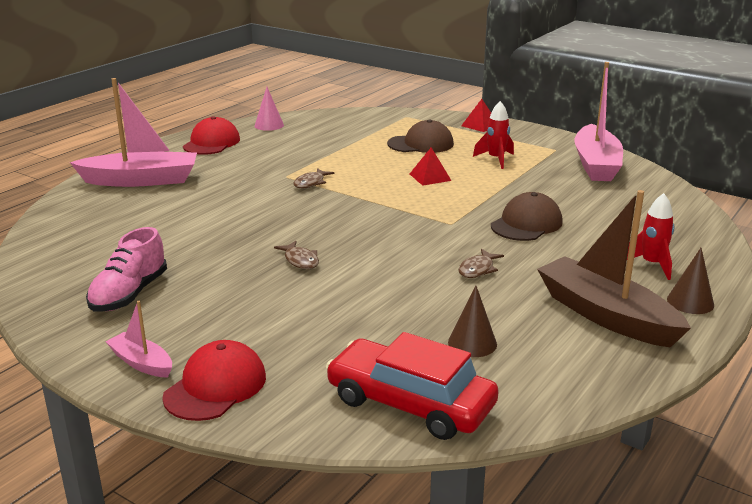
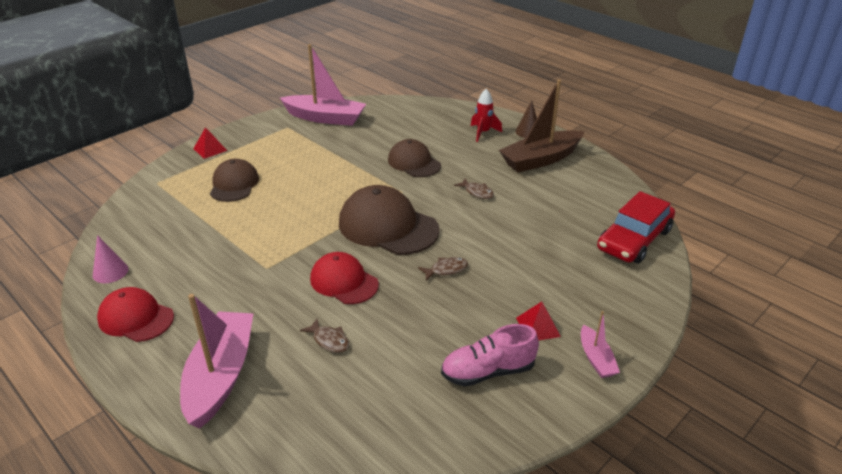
camera: 80 degrees left, 10 degrees up
pink shoe [86,227,167,312] -> pink shoe turned 135 degrees clockwise [441,324,539,386]
pink boat [105,301,172,378] -> pink boat turned 60 degrees counterclockwise [581,311,620,378]
red cap [162,340,266,421] -> red cap moved to [310,252,379,304]
brown fish [293,168,334,188] -> brown fish moved to [300,319,349,353]
red pyramid [410,147,452,186] -> red pyramid moved to [516,301,561,341]
brown cone [448,286,497,357] -> none
red rocket [473,101,514,169] -> none
none -> brown cap [339,185,440,255]

